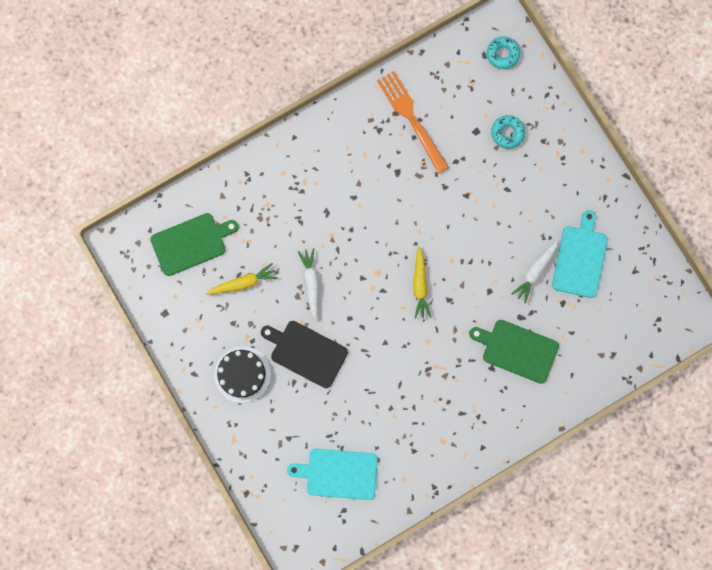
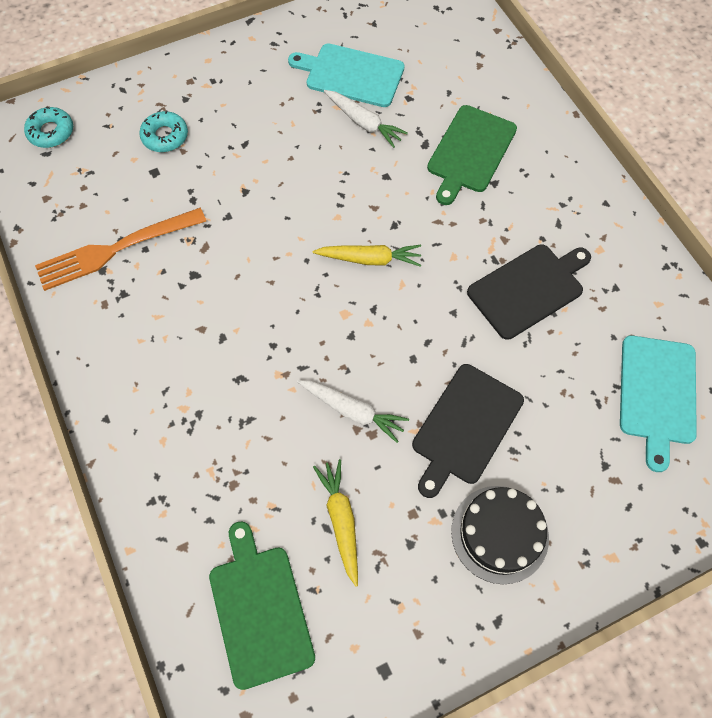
camera: 85 degrees left, 15 degrees down
white carrot [298,248,319,321] -> white carrot turned 150 degrees counterclockwise [297,380,409,443]
none -> black cutting board [467,244,591,340]

